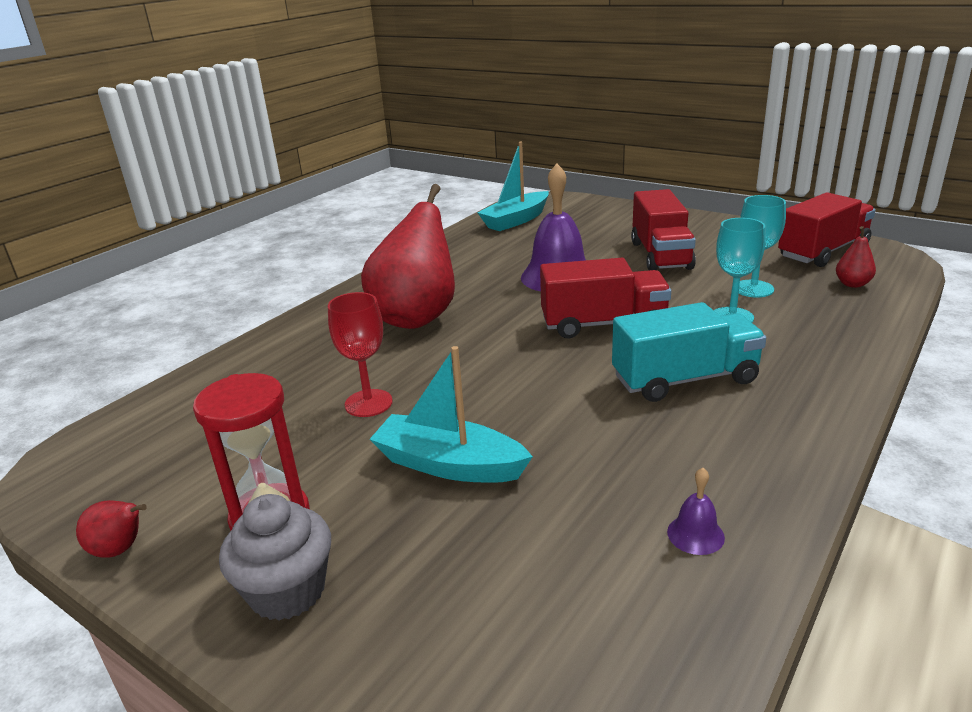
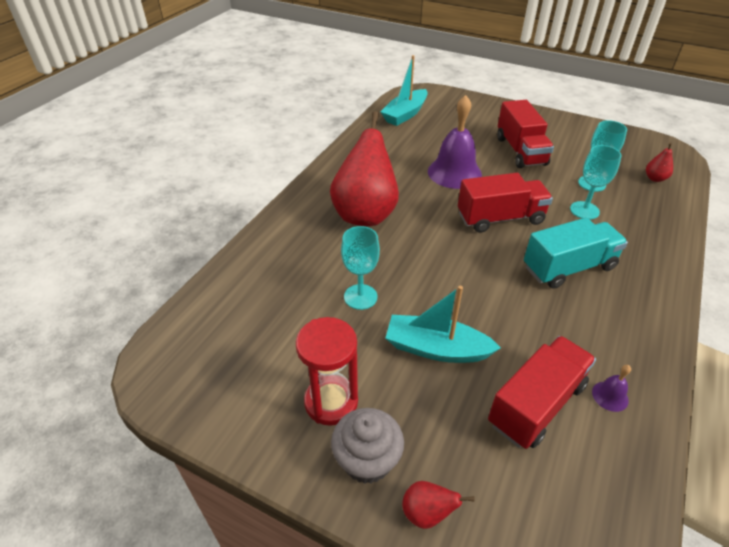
camera: 10 degrees left, 15 degrees up
red pear [76,500,147,558] -> red pear moved to [402,481,475,529]
red goblet [328,292,393,417] -> turquoise goblet [341,226,380,310]
red truck [778,192,876,267] -> red truck moved to [488,336,596,449]

